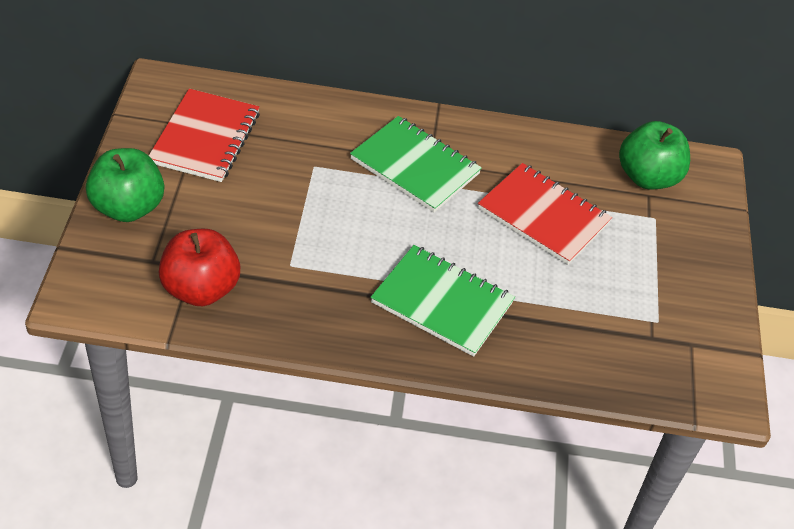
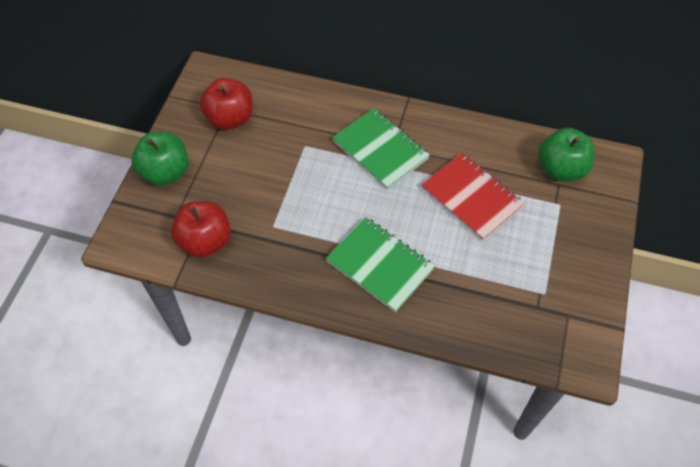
camera: 15 degrees right, 10 degrees up
red notebook [149,88,260,182] -> red apple [200,78,253,130]

